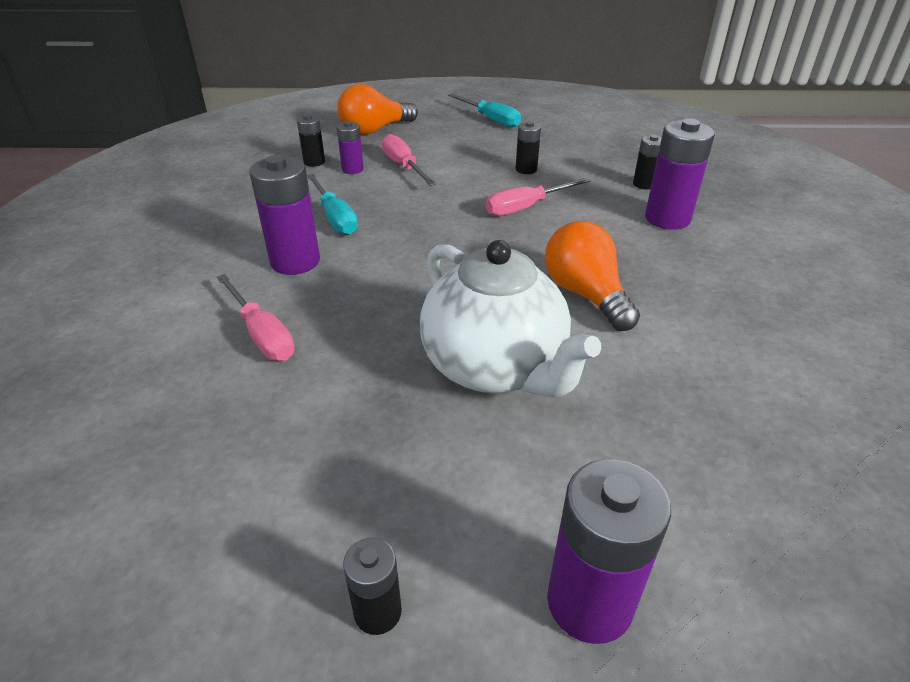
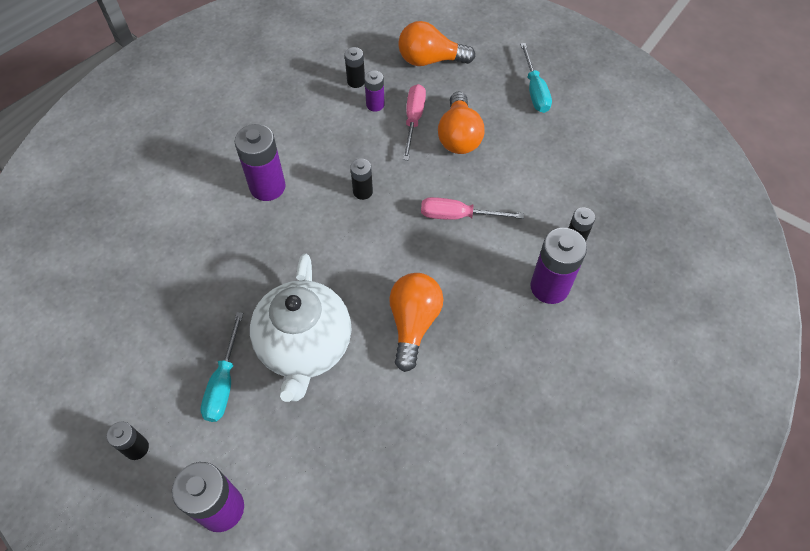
camera: 35 degrees right, 20 degrees up
pink screwdriver [217,274,295,361] -> none
turquoise screwdriver [307,174,358,235] -> turquoise screwdriver moved to [200,312,243,422]
black battery [515,121,541,174] -> black battery moved to [350,159,373,200]
none -> orange light bulb [438,92,484,154]

